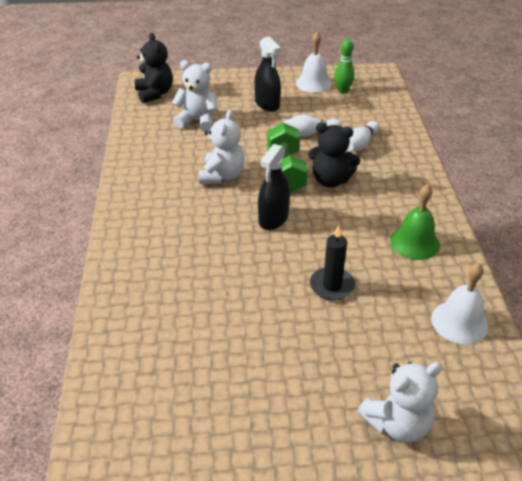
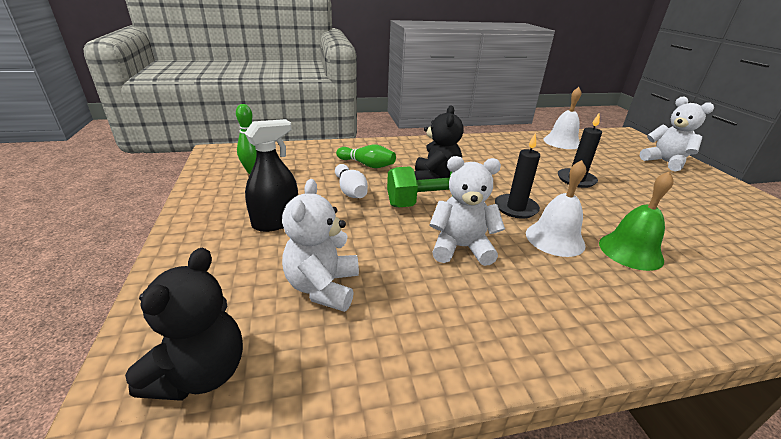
camera: 100 degrees left, 10 degrees down
black teddy bear [135,33,173,103] -> black teddy bear turned 135 degrees clockwise [125,248,243,401]
black spray bottle [258,144,290,230] -> black candle [495,133,540,219]
white bell [296,32,332,93] -> white bell moved to [526,160,586,257]
white bowling pin [347,121,380,151] -> green bowling pin [336,145,396,168]
green bell [390,184,440,260] -> green bell moved to [599,171,674,271]

